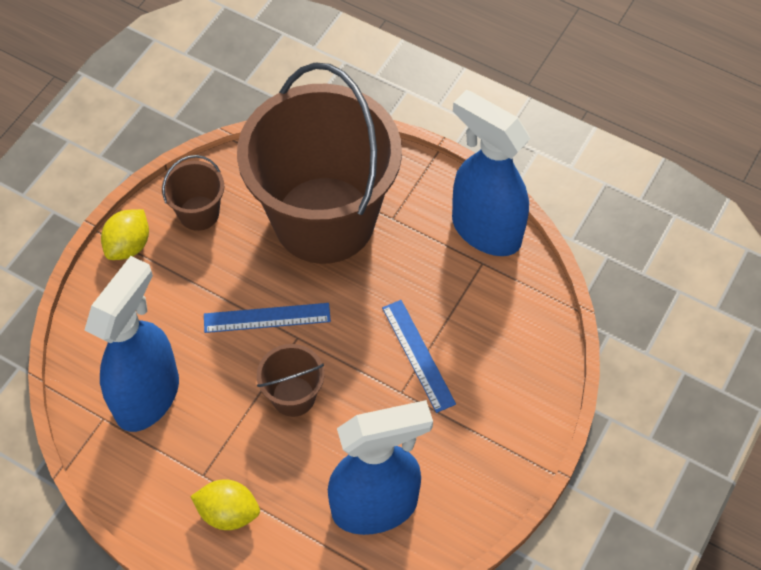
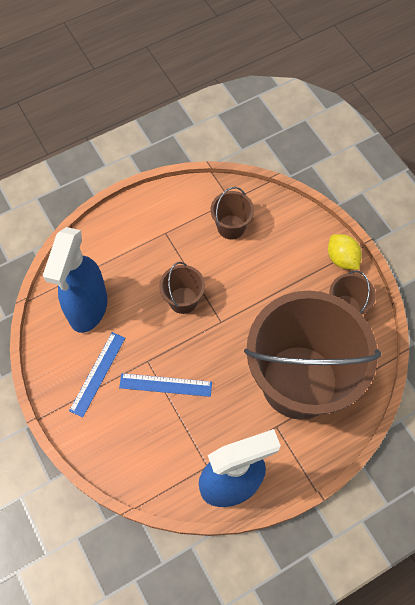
camera: 120 degrees right, 5 degrees up
blue spray bottle [84,256,179,432] -> brown bucket [211,187,254,239]
yellow lemon [190,479,260,530] -> none
blue ruler [204,303,331,333] -> blue ruler moved to [69,332,125,417]

